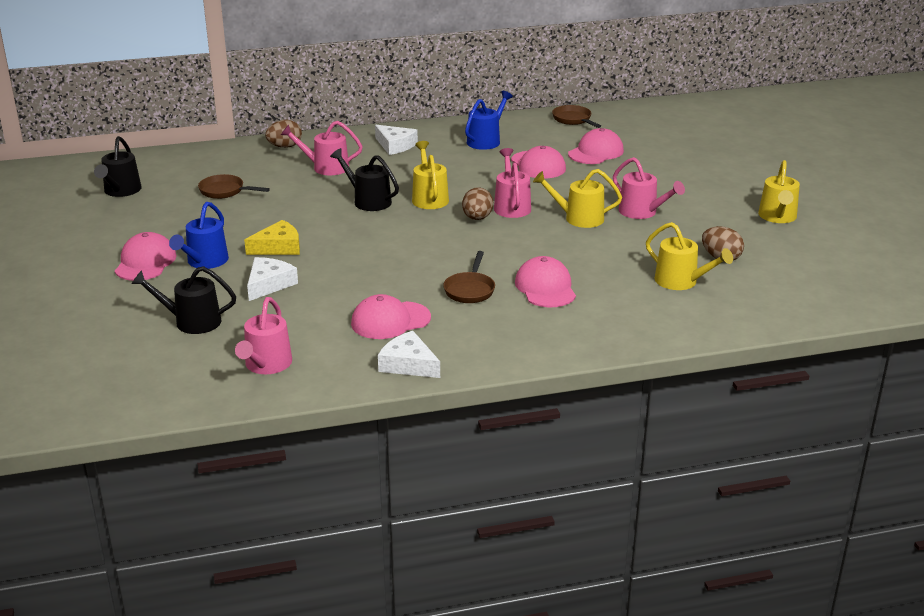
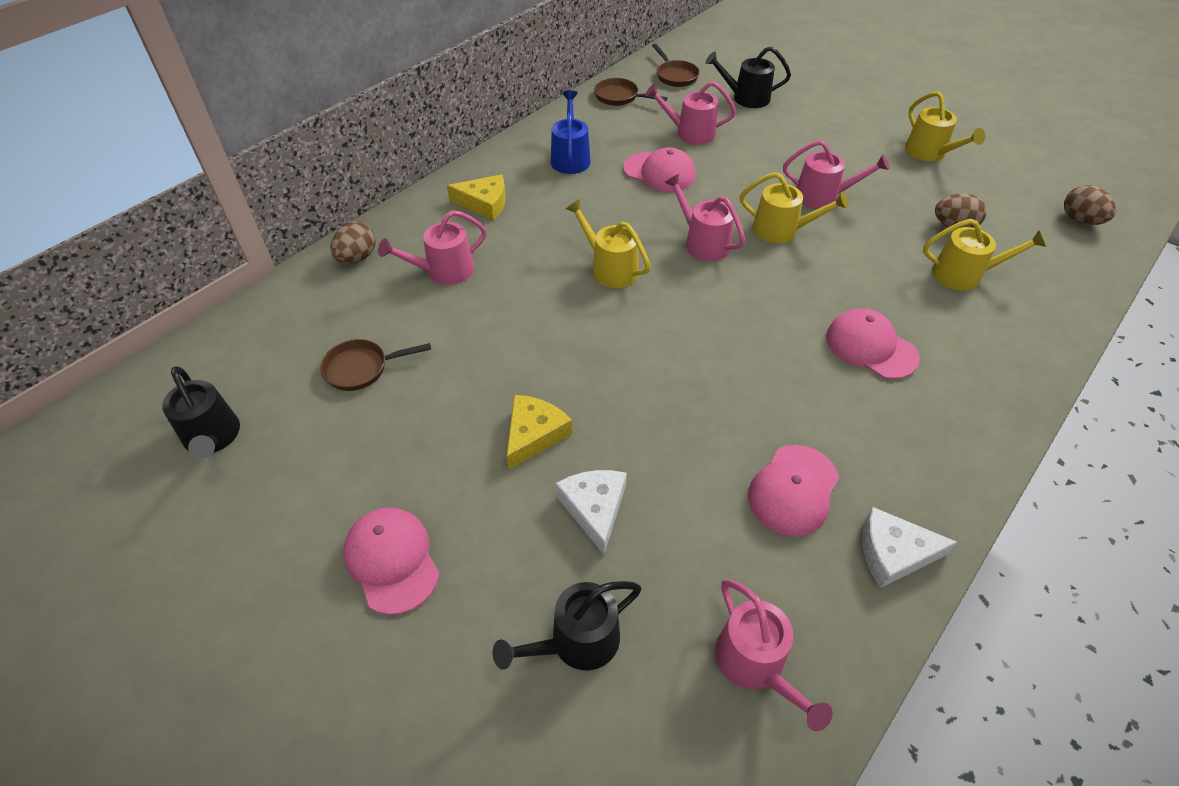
camera: 35 degrees left, 20 degrees up
blue watering can [169,202,229,269] -> none
black watering can [330,148,399,211] -> black watering can moved to [705,46,791,108]
white cheese [375,125,418,155] -> yellow cheese [447,174,506,221]
brown pan [443,251,495,303] -> brown pan moved to [652,44,700,87]
brown egg [462,187,493,220] -> brown egg moved to [1064,185,1116,225]
yellow watering can [533,169,622,228] -> yellow watering can turned 135 degrees counterclockwise [740,172,849,243]
pink cap [568,128,624,164] -> pink watering can [645,81,736,145]

